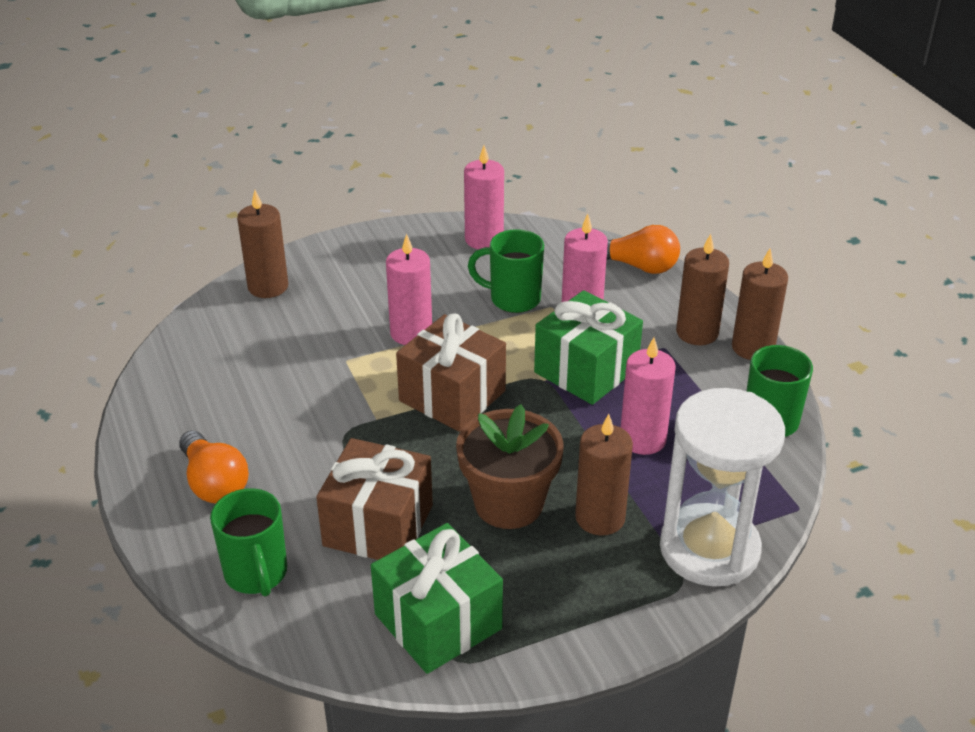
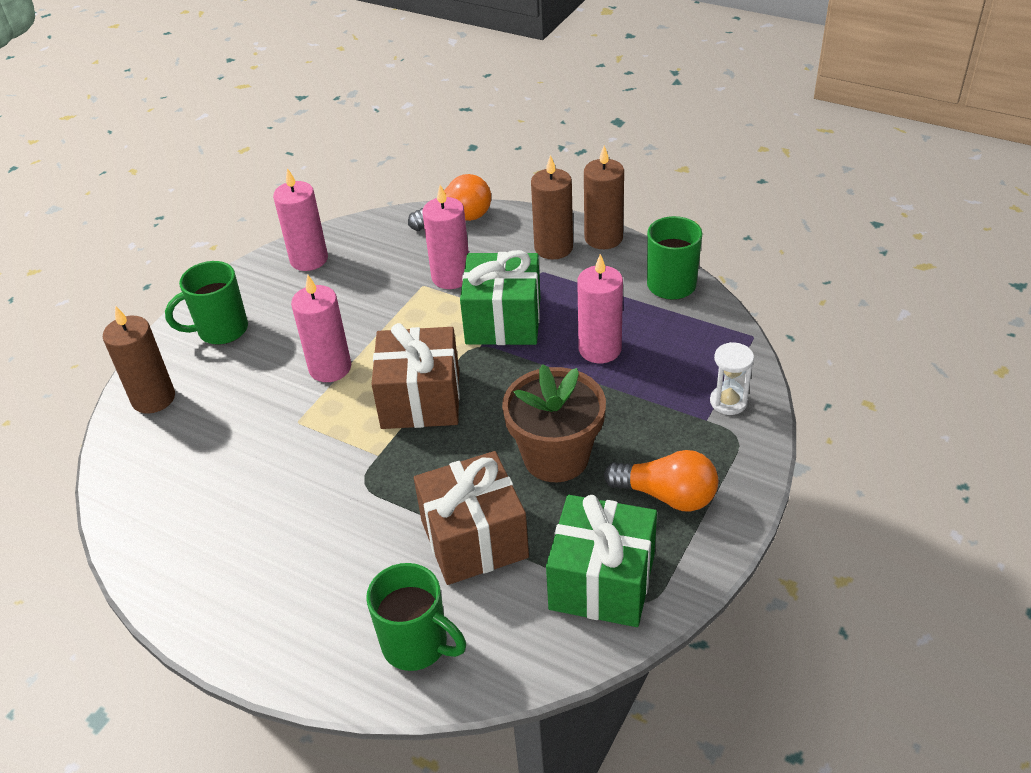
camera: 35 degrees left, 5 degrees up
orange light bulb [179,430,249,504] -> orange light bulb moved to [604,450,718,512]
green mug [468,229,544,313] -> green mug moved to [165,261,248,345]
brown candle [575,414,633,535] -> none
white hourglass [660,388,785,587] -> white hourglass [710,342,754,415], size x0.42

